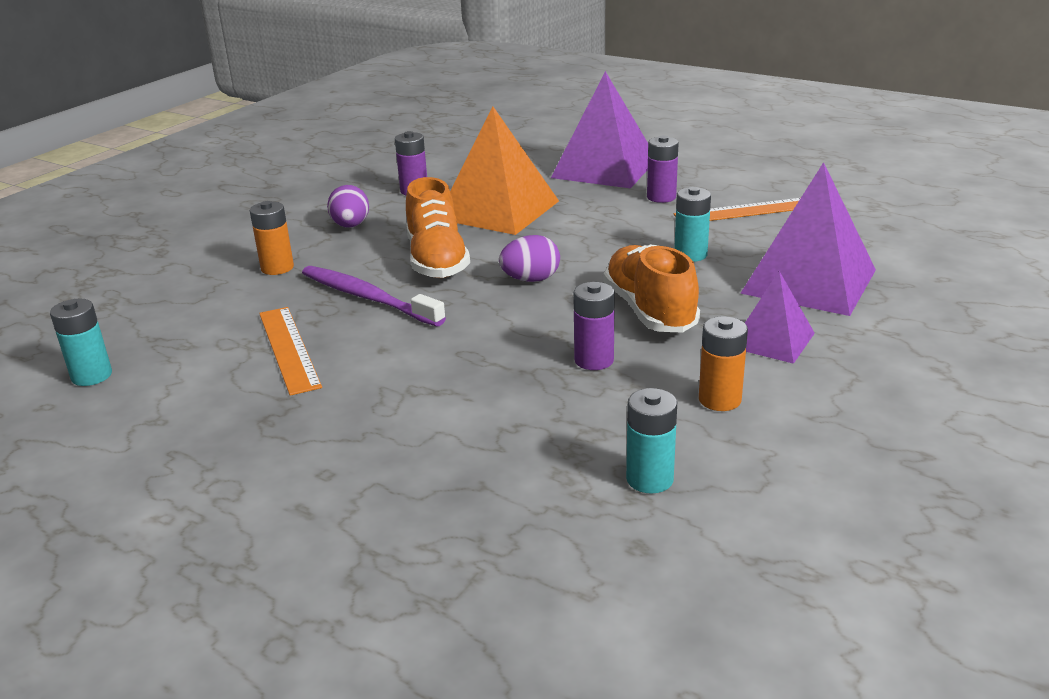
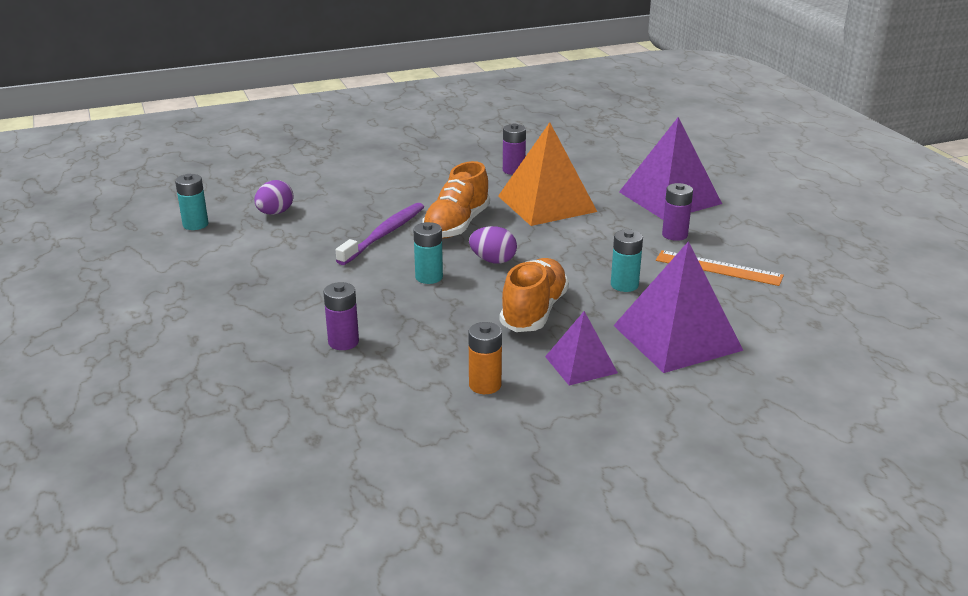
camera: 35 degrees right, 0 degrees up
orange battery [250,201,294,275] -> none
orange ruler [259,307,322,396] -> none
purple toothbrush [302,266,446,326] -> purple toothbrush turned 45 degrees clockwise [336,203,424,265]
purple egg [327,185,369,228] -> purple egg moved to [254,180,294,215]
purple battery [573,282,615,370] -> purple battery moved to [323,282,359,350]
turquoise battery [626,388,677,494] -> turquoise battery moved to [413,222,443,284]

